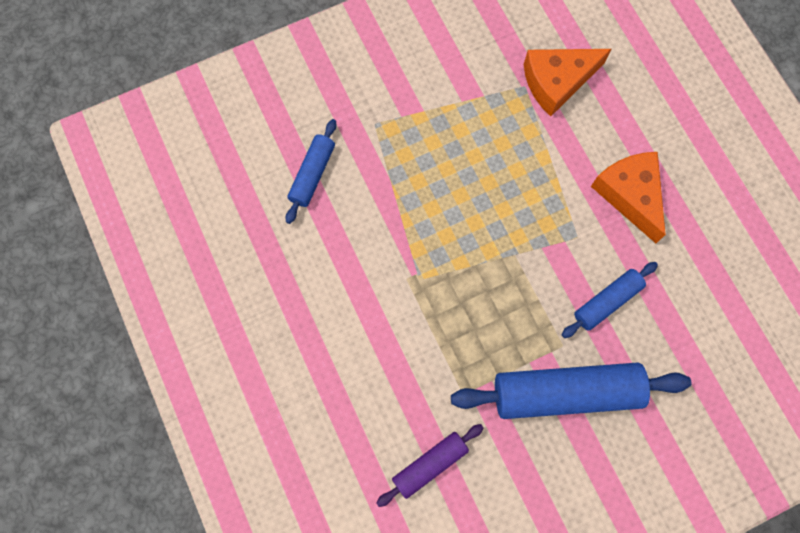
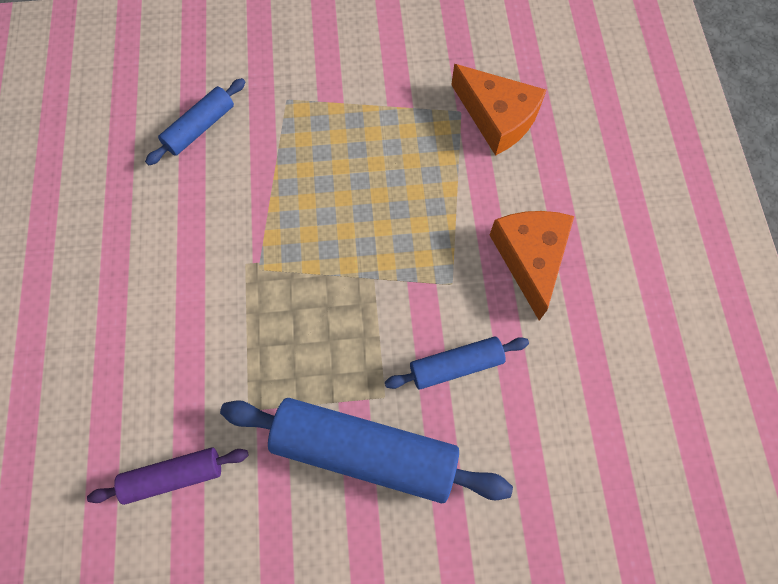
camera: 20 degrees right, 5 degrees down
orange cheese [524,49,611,116] -> orange cheese turned 135 degrees counterclockwise [451,64,546,156]

